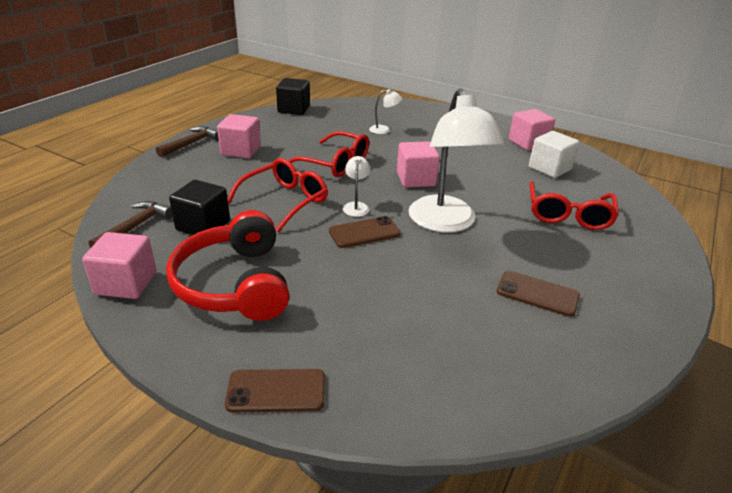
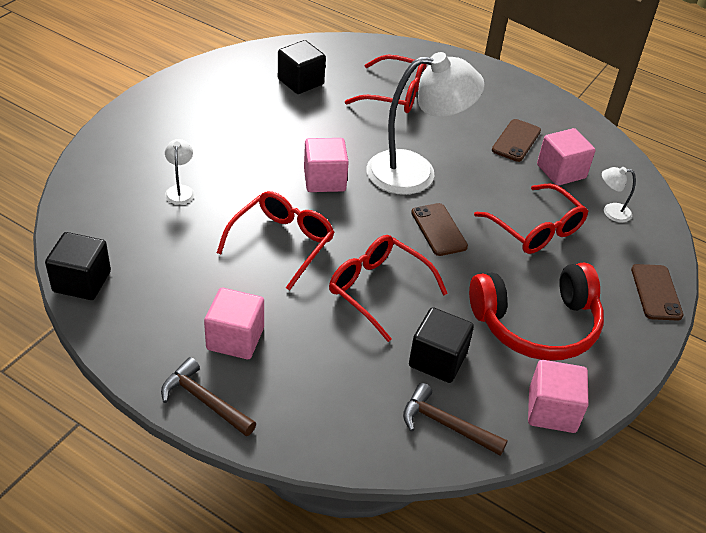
camera: 90 degrees left, 10 degrees up
white lamp [343,156,371,217] -> white lamp moved to [602,167,636,222]
pink cube [509,109,555,151] -> pink cube moved to [537,128,595,186]
white cube [529,131,579,178] -> black cube [278,40,326,94]
none -> red glasses [474,184,588,254]

